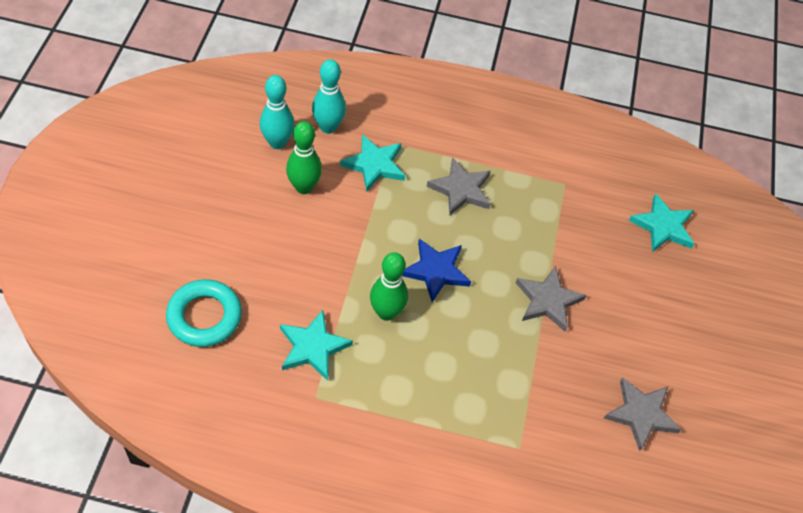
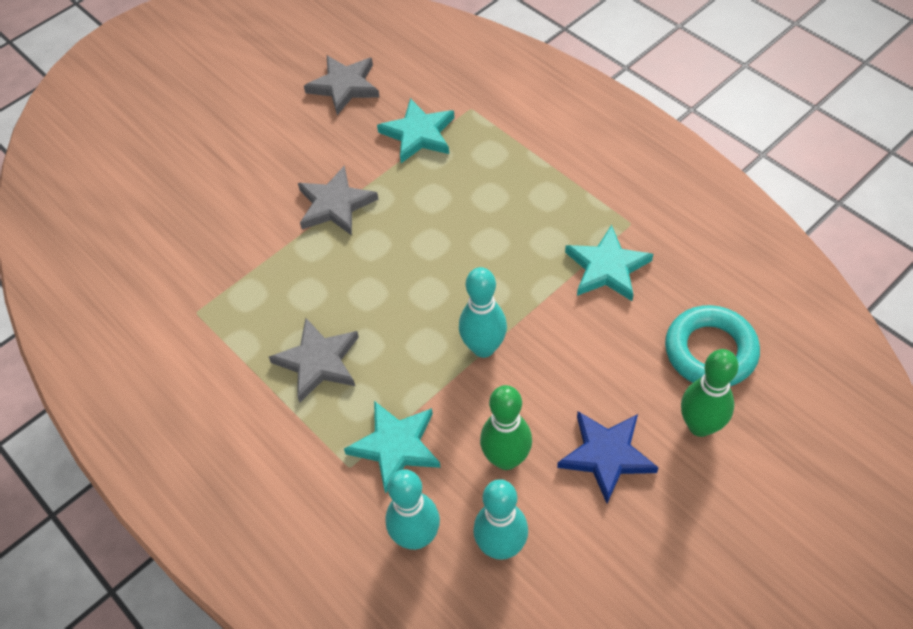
camera: 135 degrees left, 0 degrees up
green bowling pin [370,252,408,321] -> green bowling pin moved to [681,349,739,437]
blue star [402,239,471,303] -> blue star moved to [557,411,659,503]
turquoise star [629,194,695,252] -> turquoise star moved to [377,98,455,163]
none -> turquoise bowling pin [459,267,507,358]

